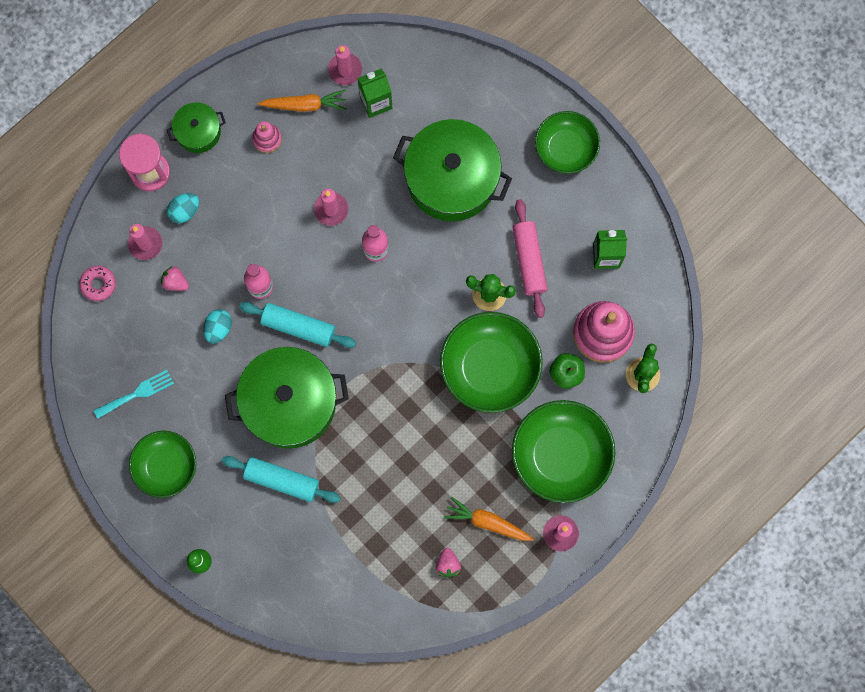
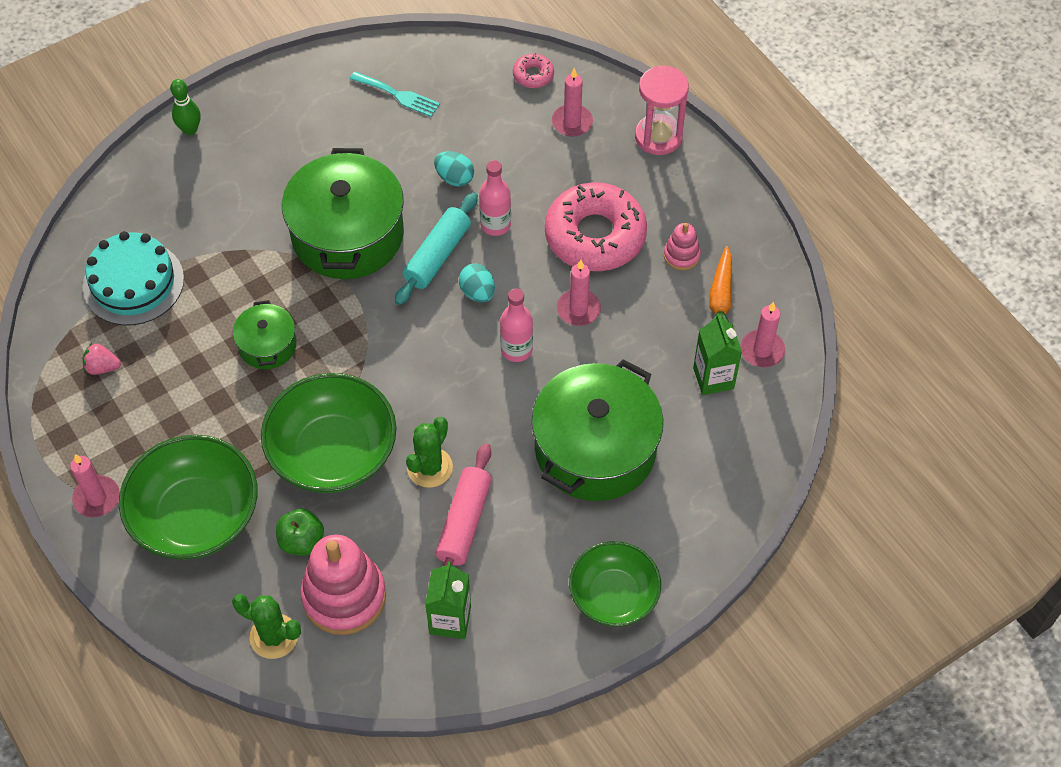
camera: 100 degrees right, 20 degrees down
turquoise fork [94,370,174,419] -> turquoise fork turned 45 degrees counterclockwise [350,71,440,117]
green bowl [129,431,196,498] -> none
pink strawberry [161,266,189,291] -> none
green pot [167,102,226,153] -> green pot moved to [233,300,297,369]
turquoise egg [167,193,199,223] -> turquoise egg moved to [459,264,495,303]
turquoise rolling pin [222,456,341,503] -> none
orange carrot [444,497,534,541] -> none
pink rolling pin [513,199,547,318] -> pink rolling pin turned 75 degrees counterclockwise [436,443,492,566]
none -> turquoise cake [83,231,184,325]
none -> pink donut [545,182,647,271]

